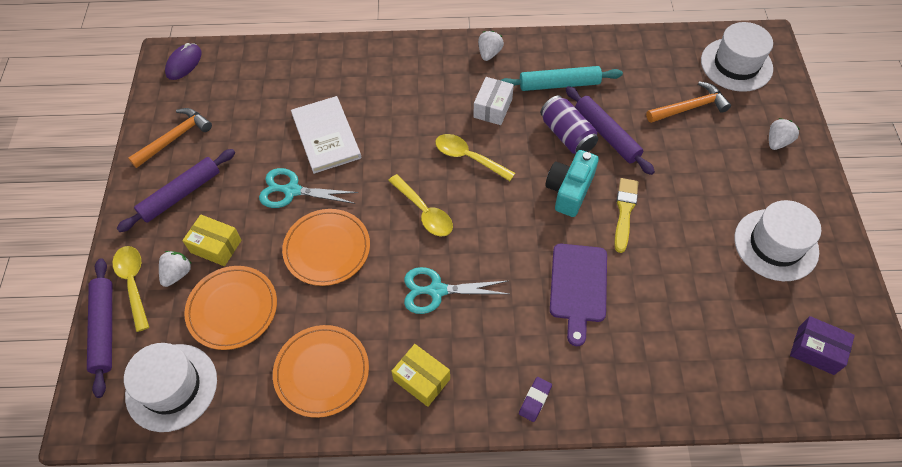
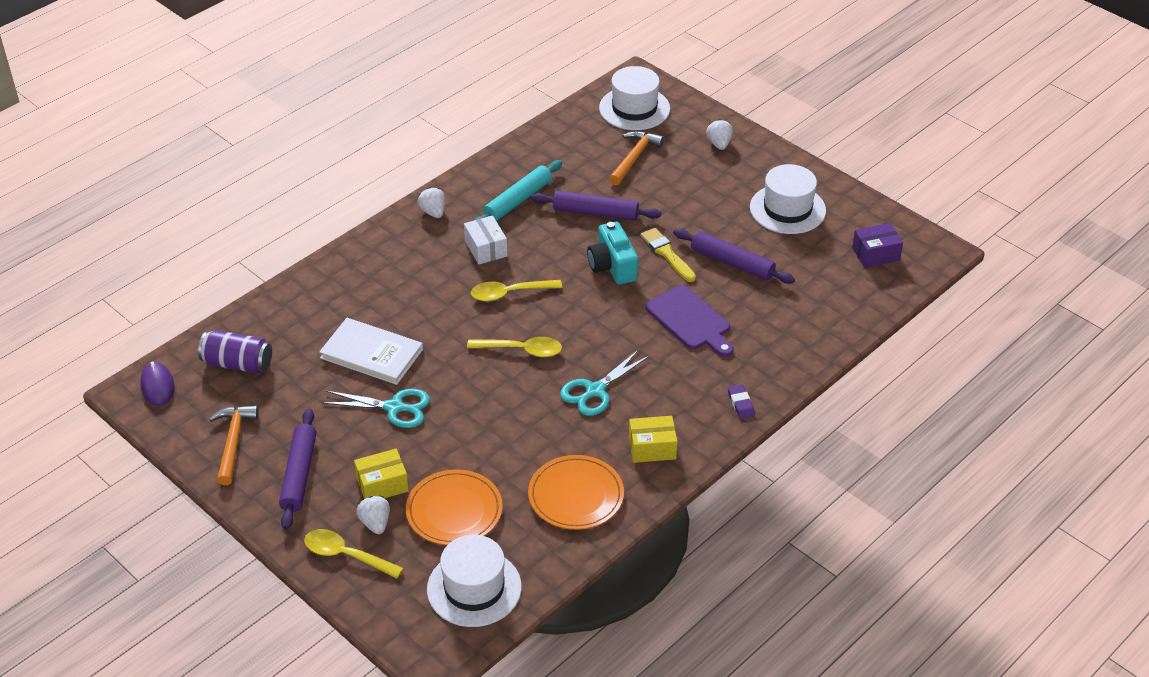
camera: 45 degrees left, 15 degrees down
purple rolling pin [87,258,112,398] -> purple rolling pin moved to [673,228,795,284]
turquoise scissors [259,168,359,208] -> turquoise scissors turned 135 degrees counterclockwise [321,389,430,428]
orange plate [282,209,370,286] -> none
purple can [540,95,598,154] -> purple can moved to [198,330,272,374]

